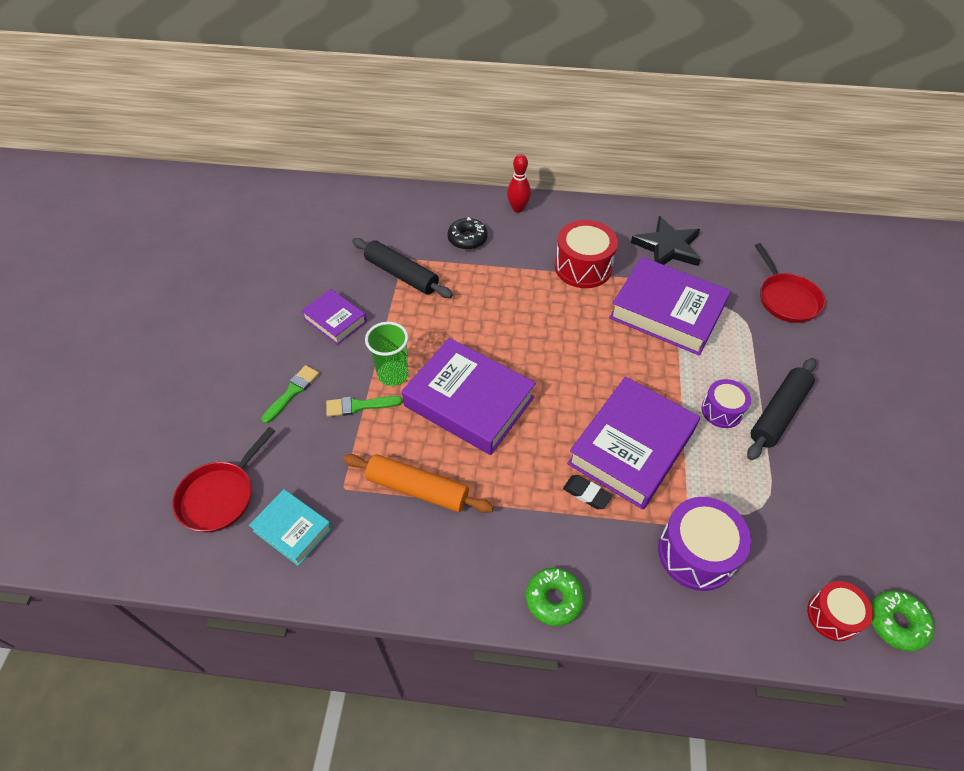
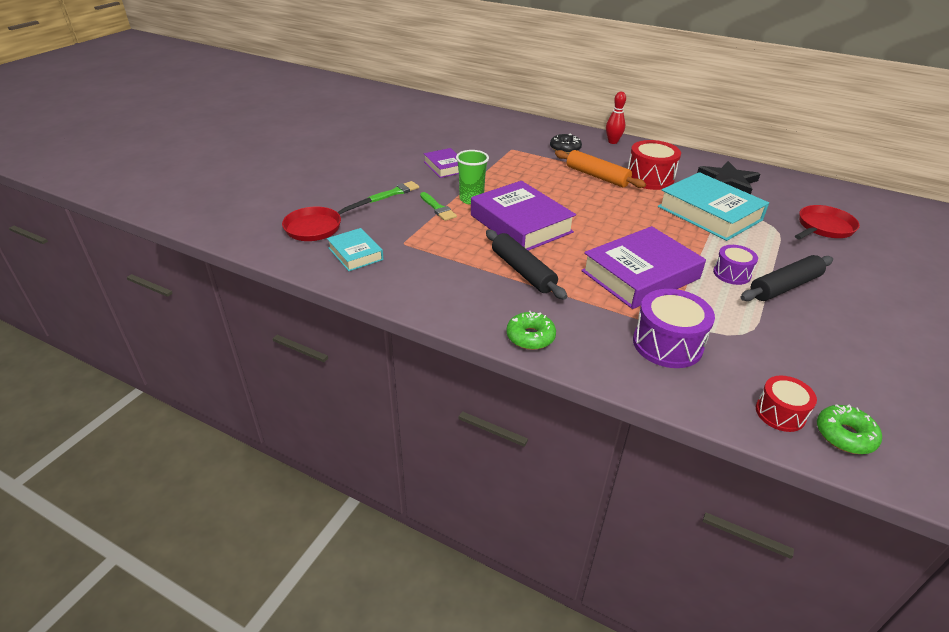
camera: 20 degrees right, 15 degrees down
green brush [326,396,403,417] -> green brush turned 135 degrees counterclockwise [420,192,457,221]
orange rolling pin [343,454,494,513] -> orange rolling pin moved to [555,150,646,188]
black rolling pin [352,238,453,298] -> black rolling pin moved to [486,230,567,300]
black eraser [563,475,612,509] -> none
purple book [609,257,731,355] -> turquoise book [658,172,769,241]
red pan [755,243,825,323] -> red pan turned 135 degrees counterclockwise [795,205,860,239]

